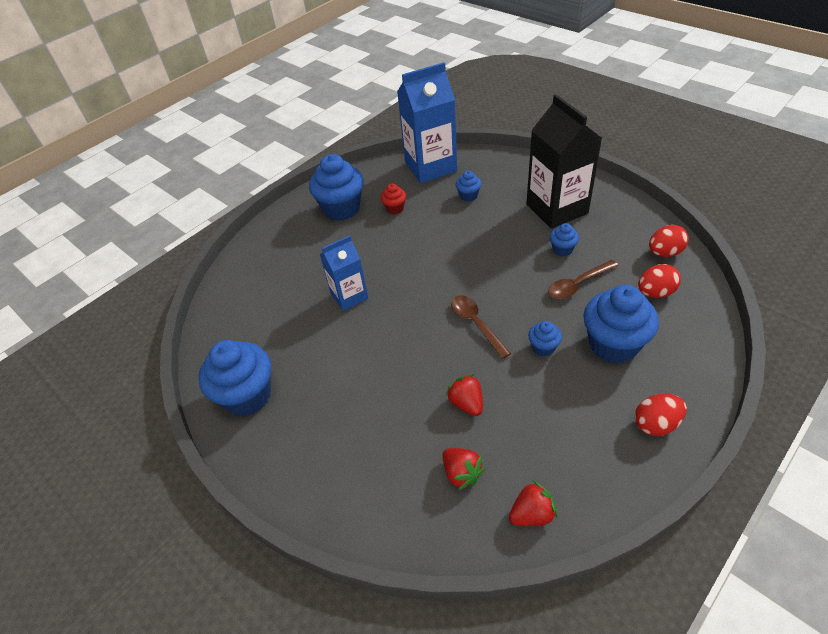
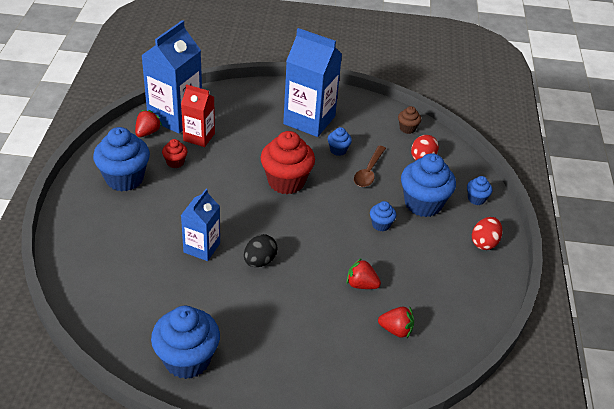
camera: 45 degrees left, 5 degrees down
brown spoon [451,296,511,359] -> none
blue cupcake [456,171,481,202] -> blue cupcake moved to [467,176,493,205]
red strawberry [509,480,558,526] -> red strawberry moved to [135,110,162,137]
black carton [526,94,602,229] -> blue carton [283,28,342,137]
red egg [649,225,689,257] -> brown cupcake [398,106,421,134]
none -> red carton [181,84,215,147]
none -> black egg [244,234,278,267]
none -> red cupcake [261,131,315,194]

